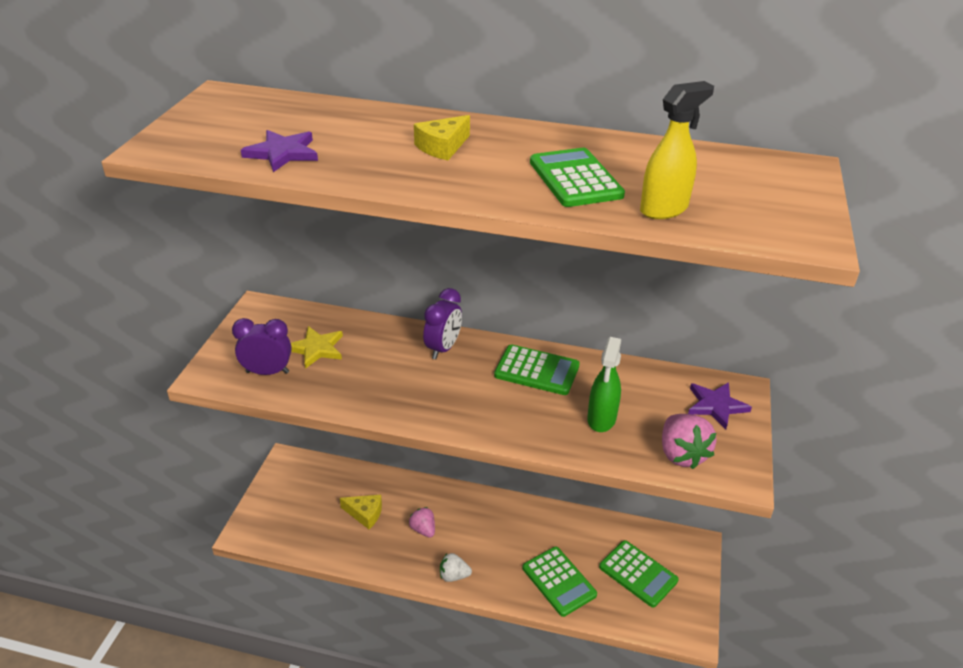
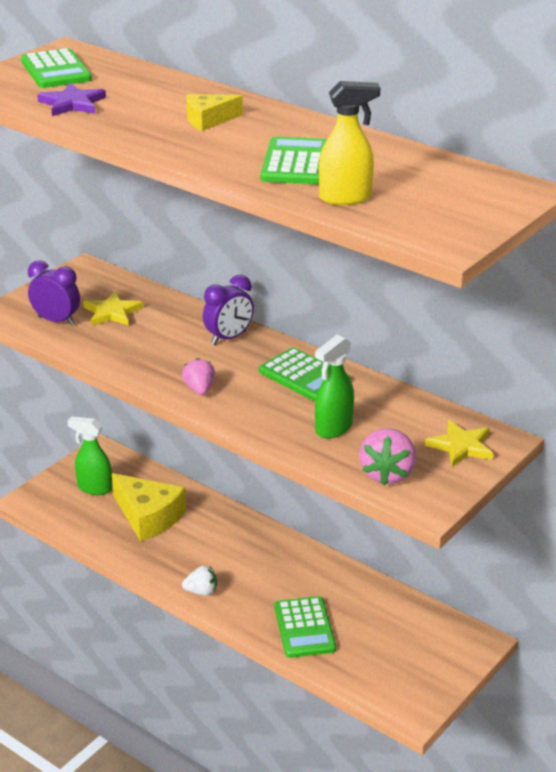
camera: 25 degrees right, 5 degrees down
yellow cheese [340,495,382,529] -> yellow cheese [112,473,186,541], size x1.77
pink strawberry [409,507,435,538] -> pink strawberry moved to [182,358,215,395]
white strawberry [440,553,472,582] -> white strawberry turned 150 degrees clockwise [182,566,217,596]
green calculator [599,540,679,608] -> green calculator moved to [21,48,92,88]
purple star [688,382,752,429] -> yellow star [425,420,493,467]
none -> green spray bottle [67,416,112,495]

